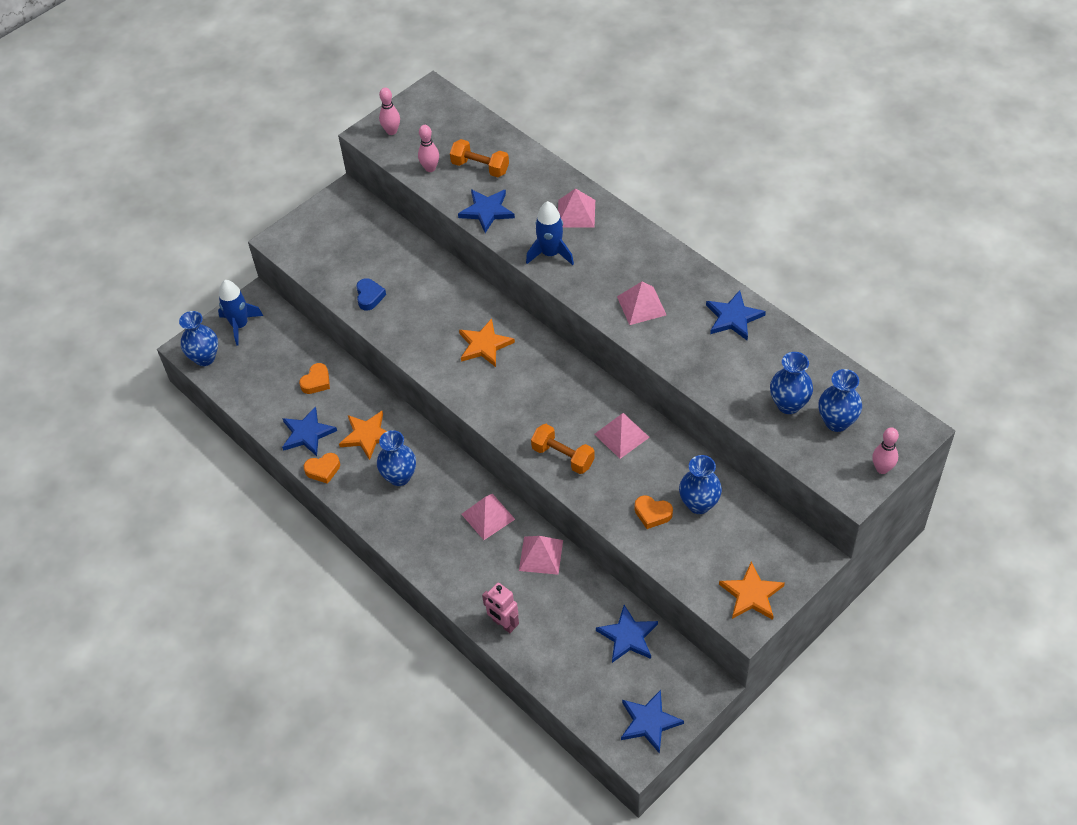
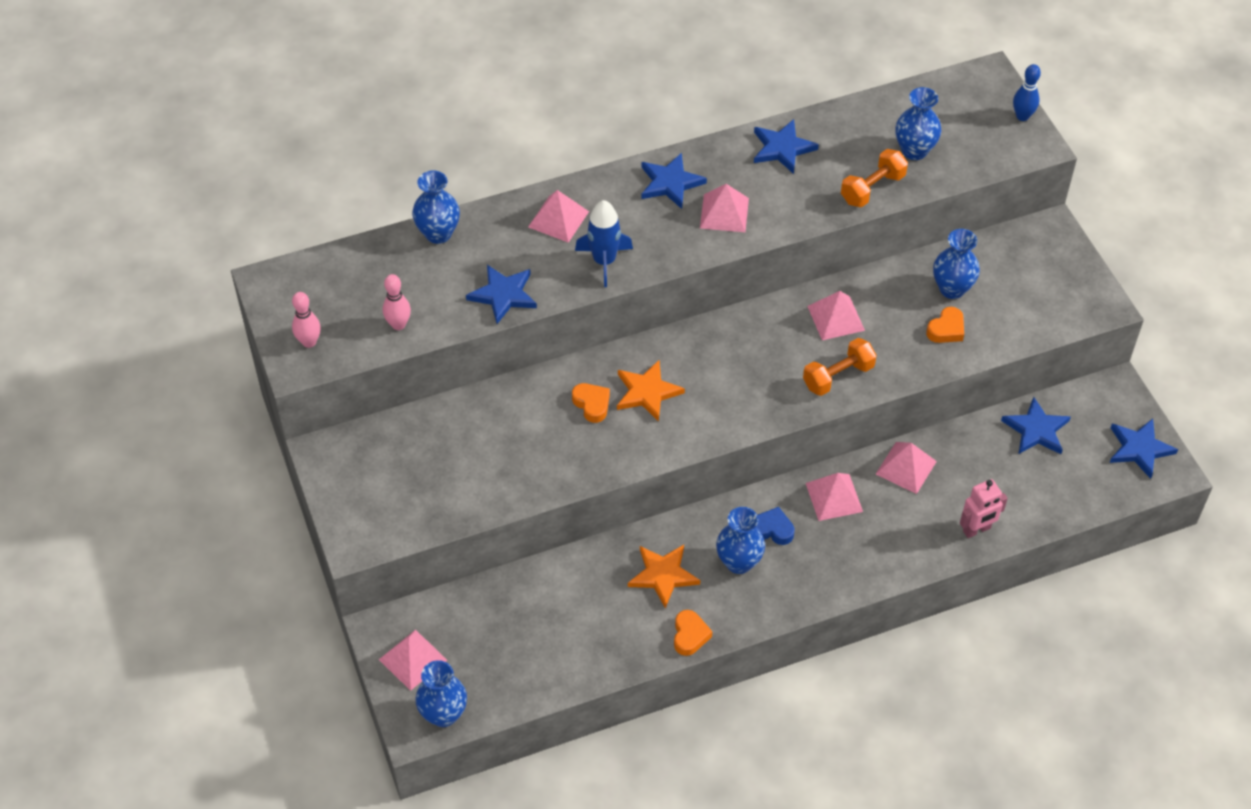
camera: 70 degrees left, 0 degrees up
blue rocket [218,280,263,345] -> pink pyramid [379,630,447,691]
blue star [282,406,337,456] -> blue star moved to [641,153,707,209]
orange heart [299,363,330,394] -> orange heart moved to [572,383,610,423]
blue heart [356,278,386,310] -> blue heart moved to [757,507,795,545]
orange dumbbell [450,139,509,177] -> orange dumbbell moved to [841,149,908,207]
orange star [719,562,785,620] -> none
blue vase [818,369,862,432] -> blue vase moved to [412,170,460,244]
pink bowling pin [872,427,899,474] -> blue bowling pin [1013,64,1041,121]

